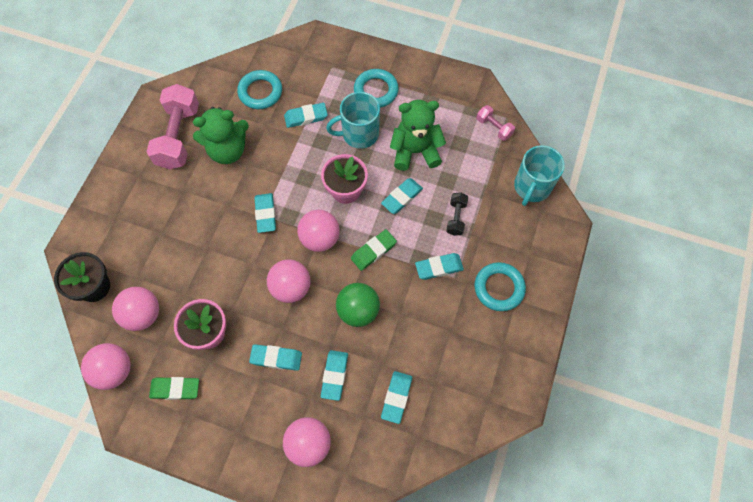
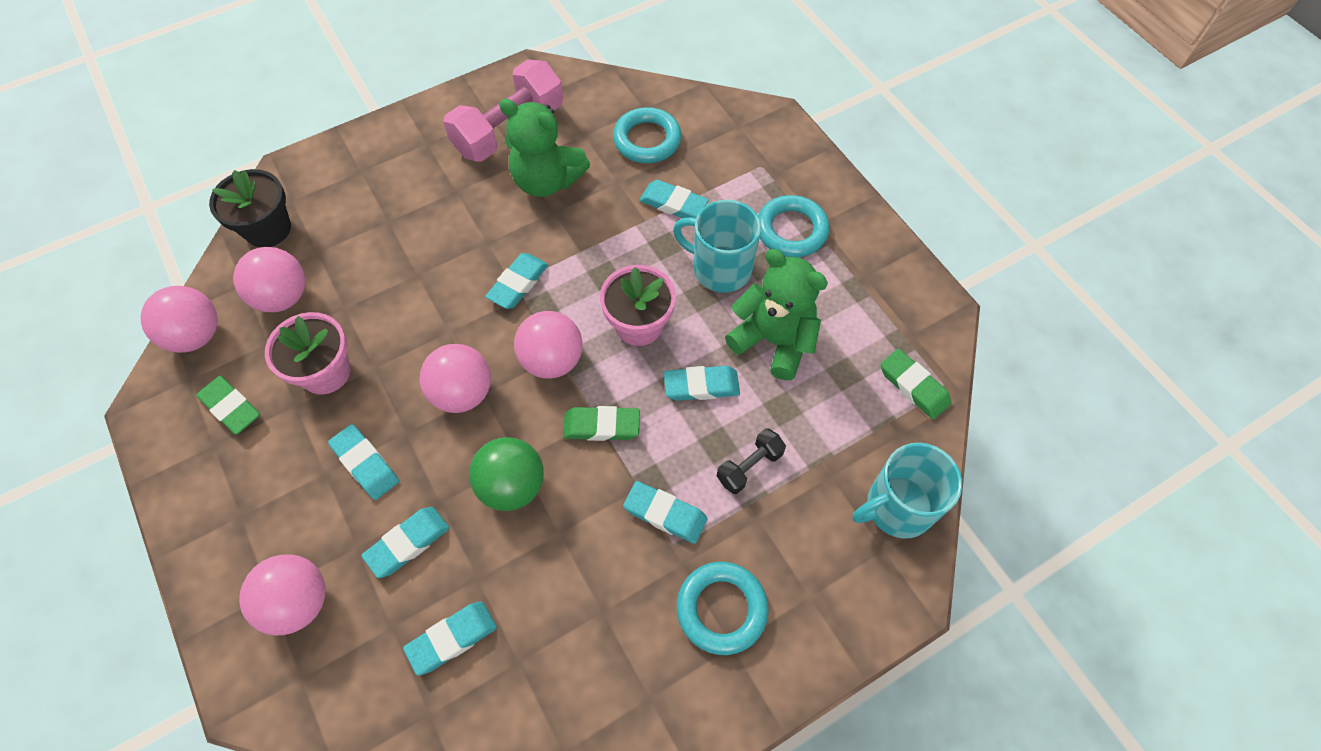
camera: 40 degrees right, 5 degrees down
pink dumbbell [476,105,515,141] -> green eraser [880,348,951,419]

